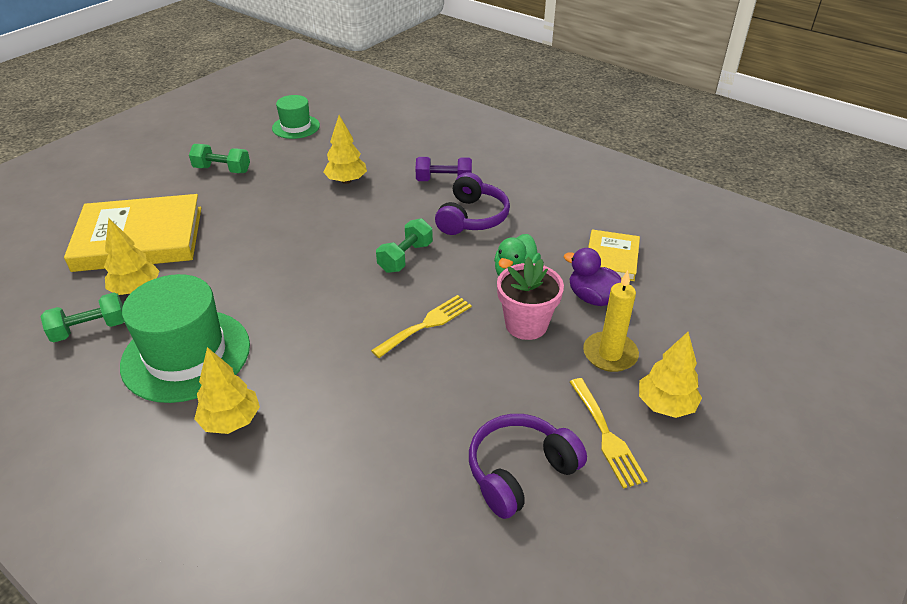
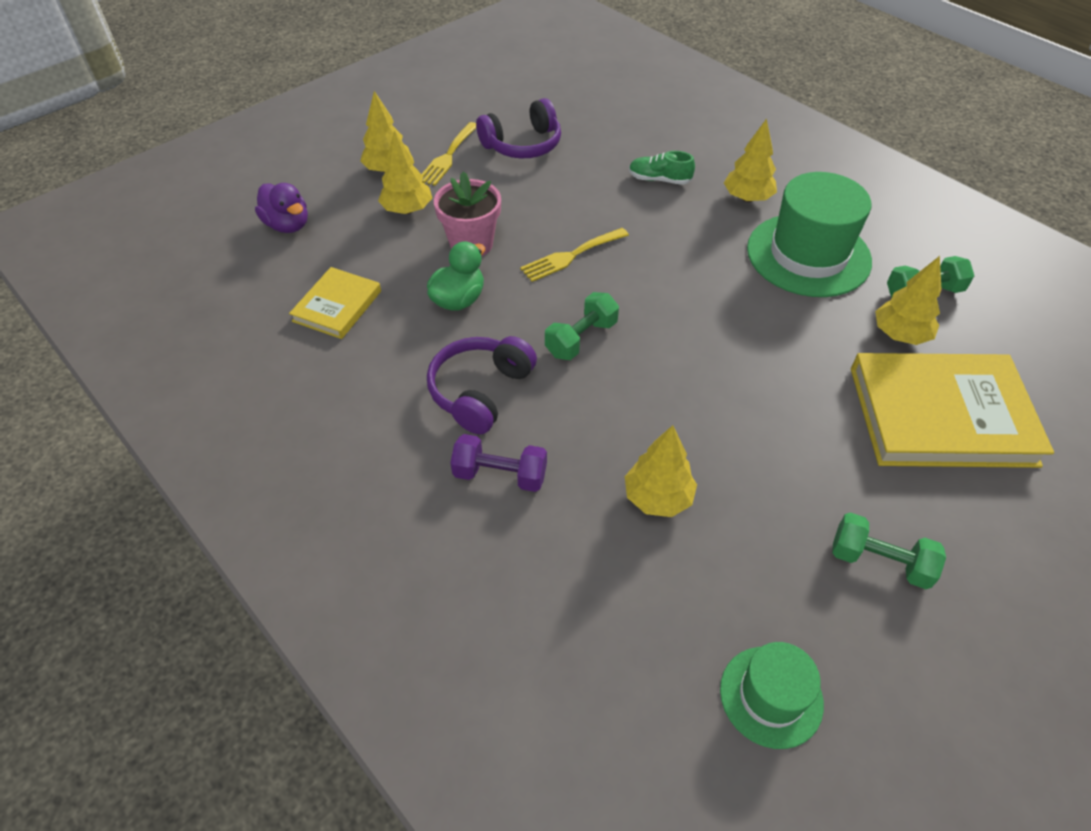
camera: 170 degrees left, 10 degrees up
purple duck [564,248,621,306] -> purple duck moved to [255,183,308,233]
yellow fork [570,378,648,489] -> yellow fork turned 150 degrees counterclockwise [422,122,476,186]
yellow candle [583,270,639,372] -> yellow tree [378,130,432,214]
none -> green shoe [629,151,695,185]

